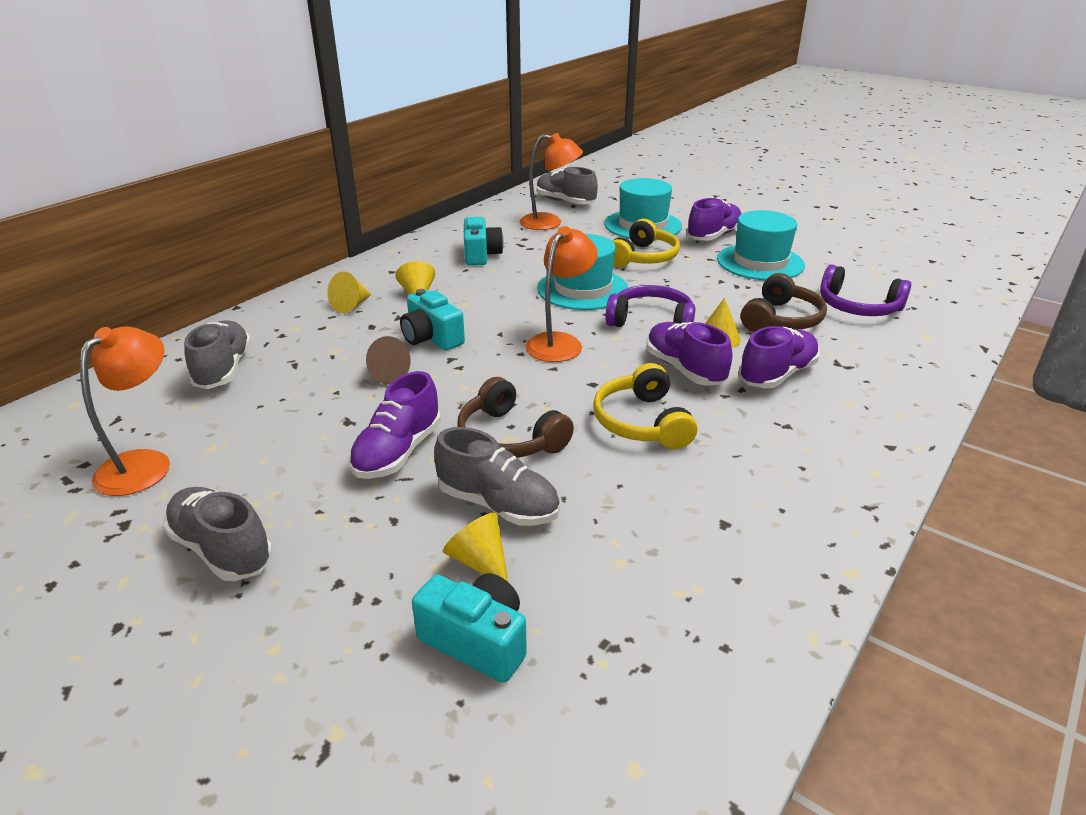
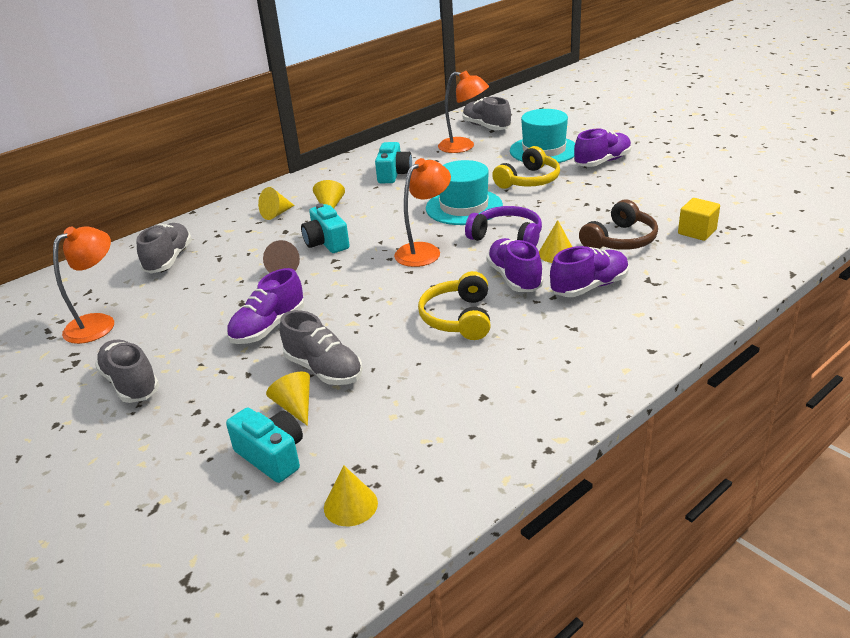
camera: 15 degrees right, 0 degrees up
brown headphones [458,377,574,458] -> none
turquoise hat [717,210,805,280] -> none
purple headphones [820,265,911,316] -> yellow cube [678,198,720,241]
none -> yellow cone [324,465,378,526]

